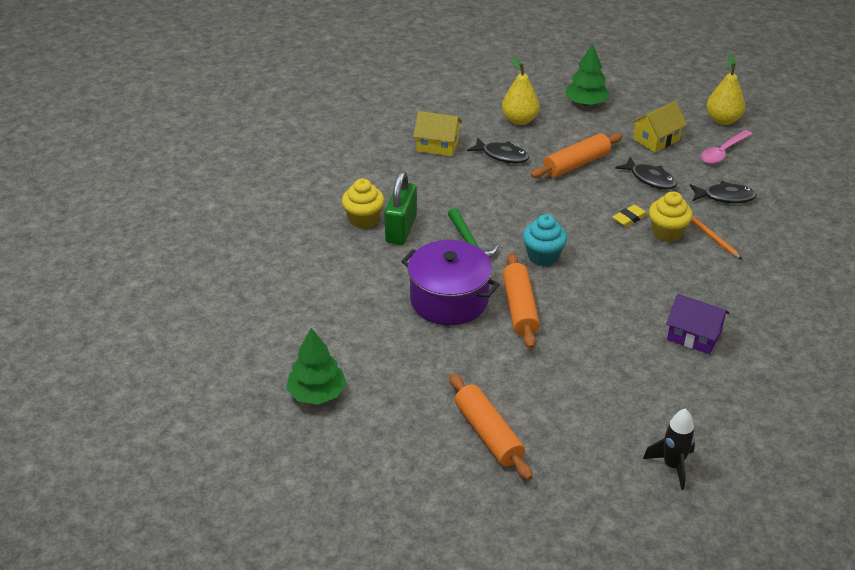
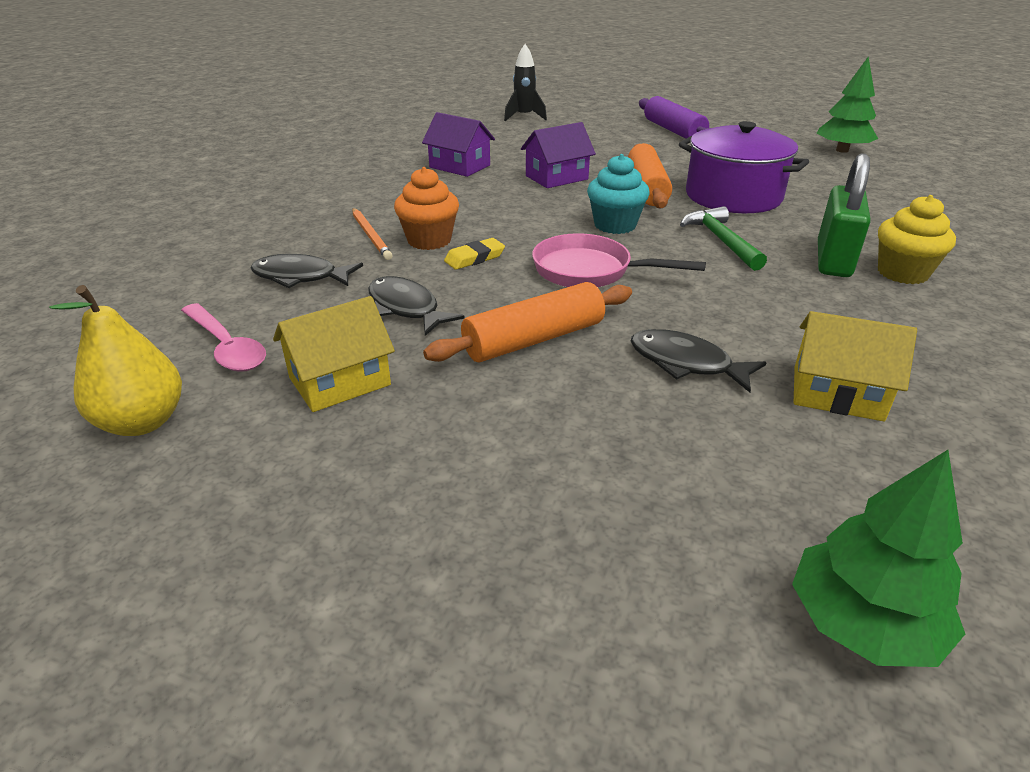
camera: 175 degrees left, 5 degrees down
orange rolling pin [449,373,533,480] -> purple rolling pin [639,96,709,139]
yellow pear [502,56,540,125] -> none
green tree [566,43,610,106] -> green tree moved to [792,450,965,667]
yellow cupcake [649,191,693,242] -> orange cupcake [394,167,459,250]
pink spoon [701,130,752,164] -> pink spoon turned 90 degrees clockwise [181,303,266,372]
none -> purple house [521,122,596,188]
none -> pink pan [532,233,706,287]

